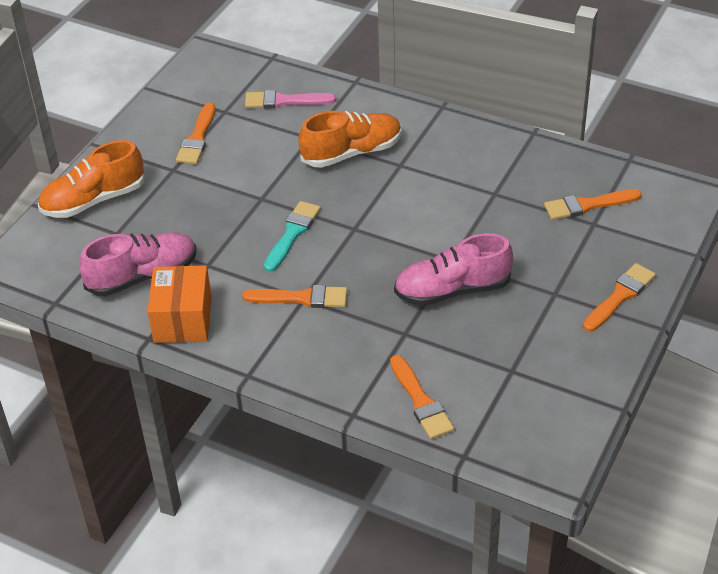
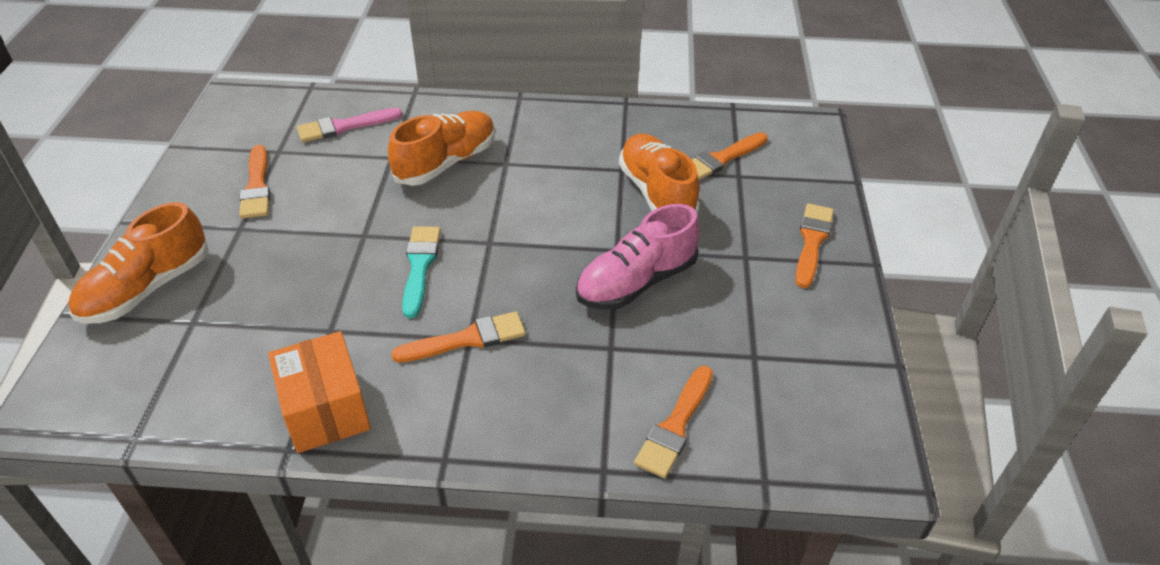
camera: 25 degrees left, 0 degrees up
pink shoe [79,232,197,296] -> none
orange brush [390,355,454,439] -> orange brush turned 75 degrees clockwise [634,366,713,478]
none -> orange shoe [619,134,700,215]

